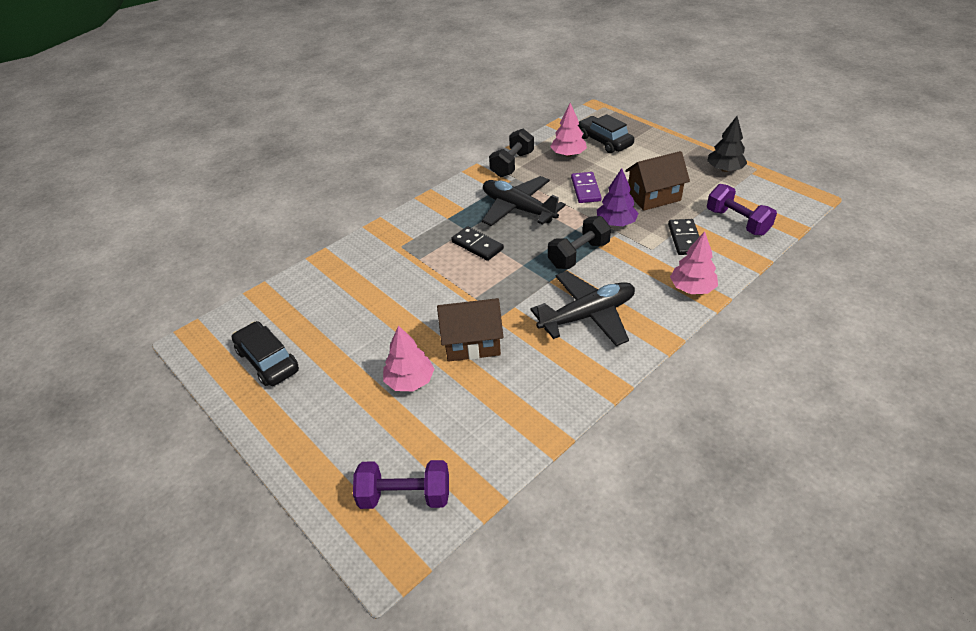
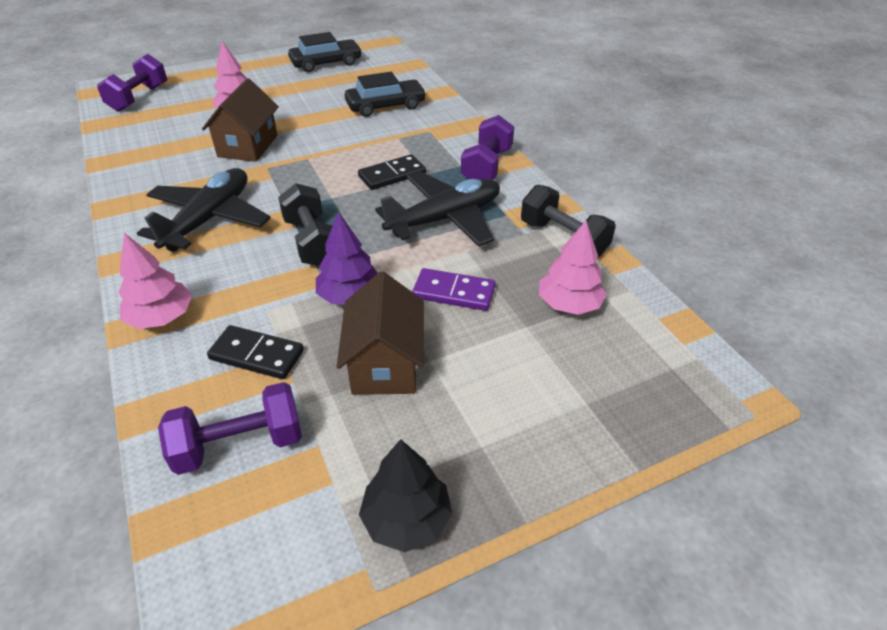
camera: 105 degrees right, 0 degrees up
black plane [530,271,635,346] -> black plane turned 150 degrees counterclockwise [137,168,271,252]
black car [578,114,634,153] -> black car moved to [345,72,426,117]
none -> purple dumbbell [461,115,514,180]

